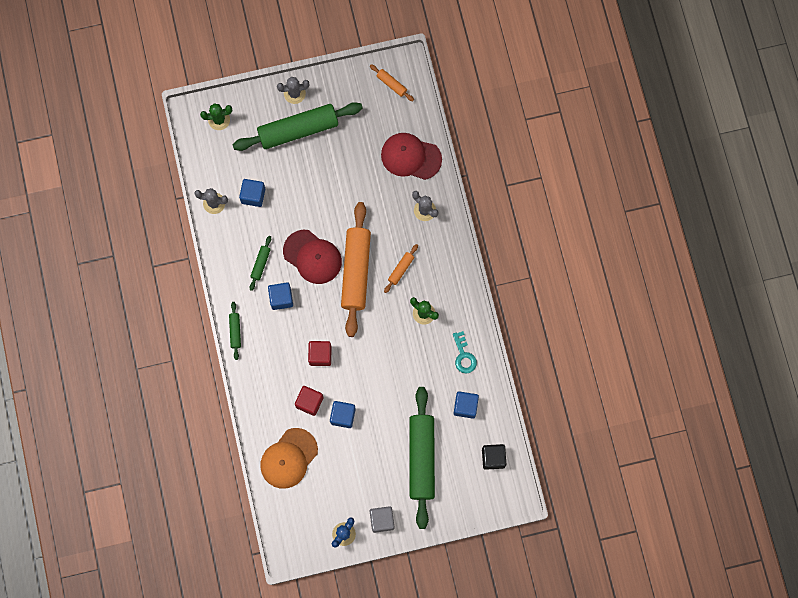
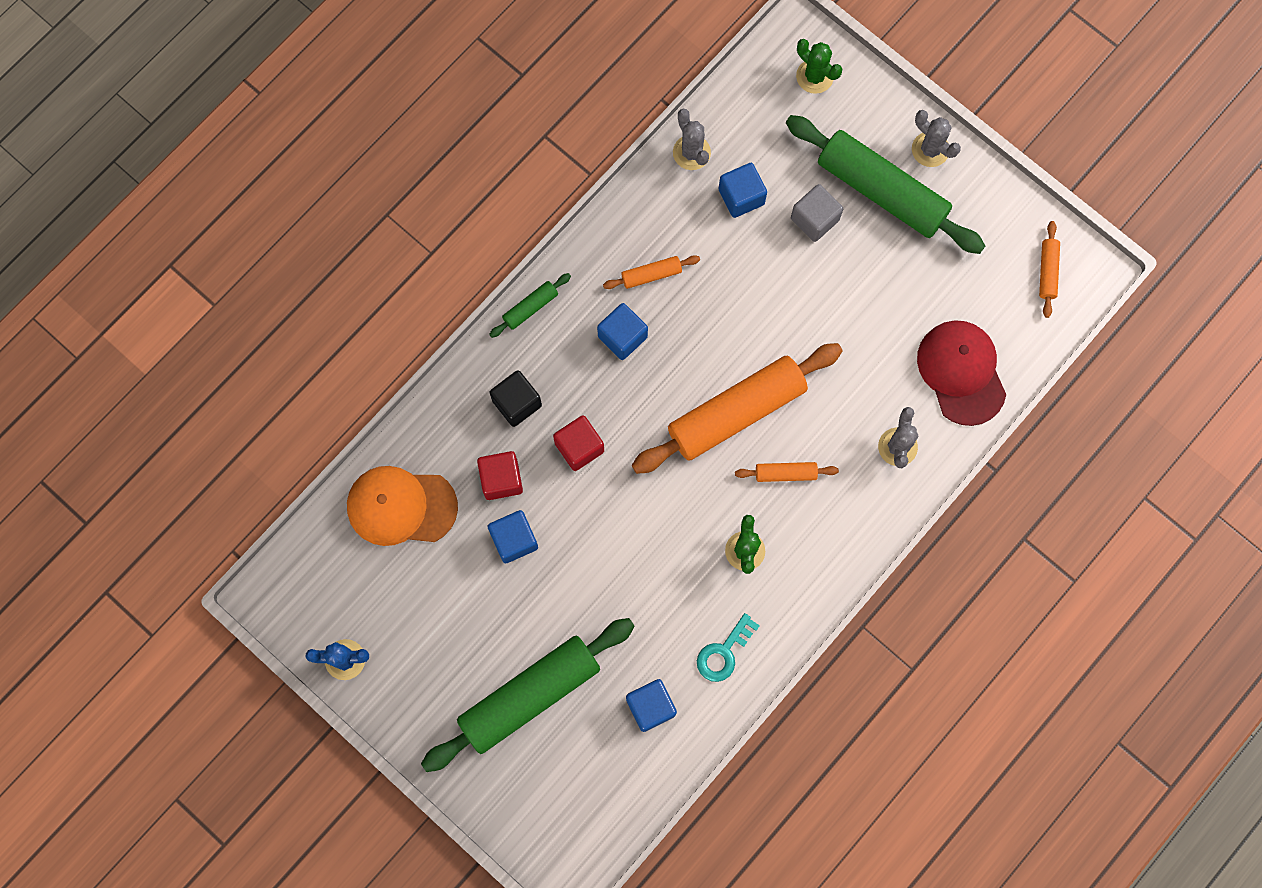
camera: 55 degrees right, 0 degrees up
green rolling pin [250,236,271,291] -> orange rolling pin [603,255,700,289]
red cap [283,230,342,284] -> none
grey cube [370,506,395,533] -> grey cube moved to [791,184,843,242]
black cube [482,444,506,470] -> black cube moved to [489,370,542,427]

